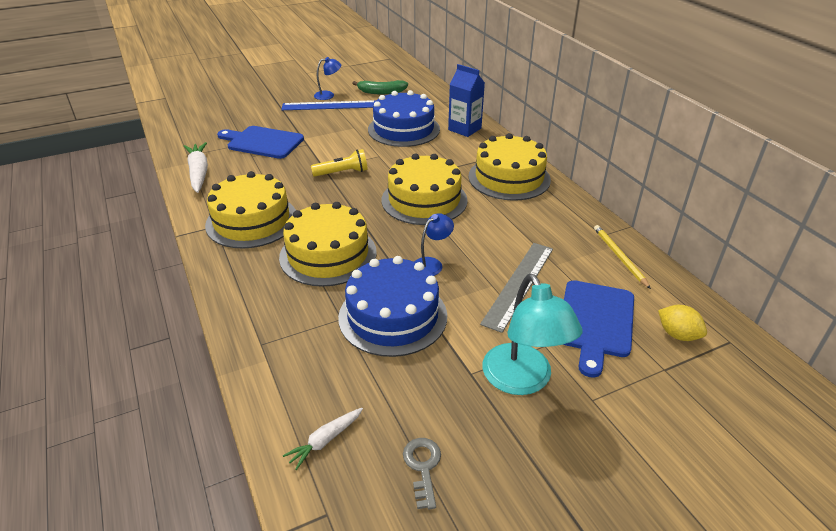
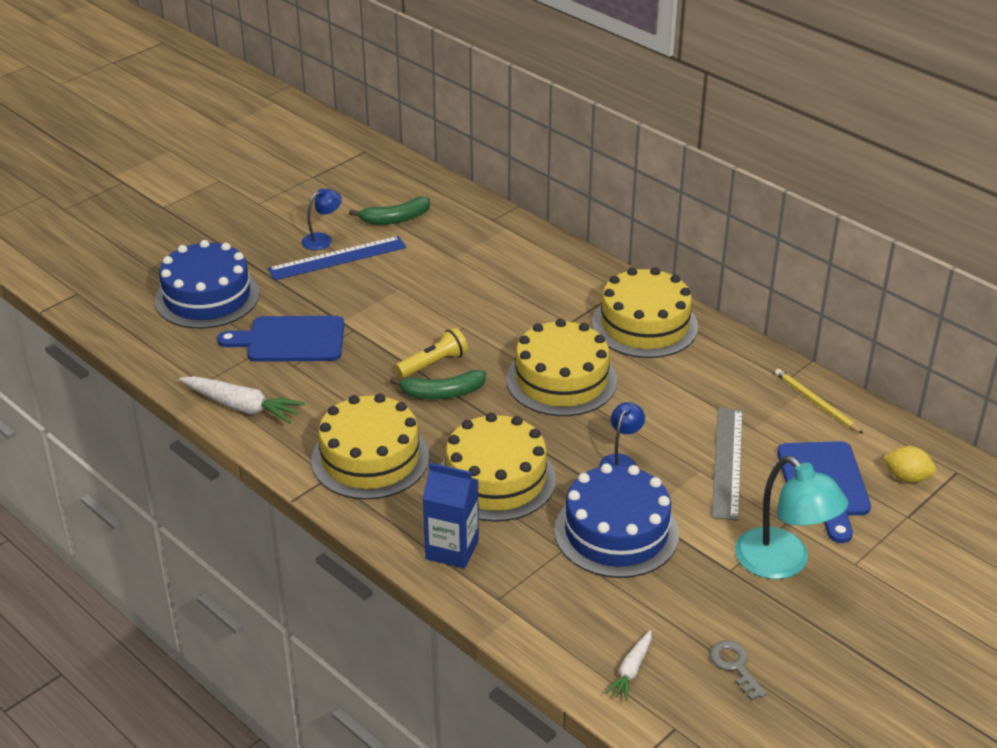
camera: 20 degrees left, 0 degrees up
white carrot [184,142,208,193] -> white carrot turned 150 degrees clockwise [179,376,305,424]
blue cake [368,90,440,147] -> blue cake moved to [155,240,260,329]
blue carton [448,64,485,137] -> blue carton moved to [422,463,479,569]
none -> green banana [390,370,486,399]

